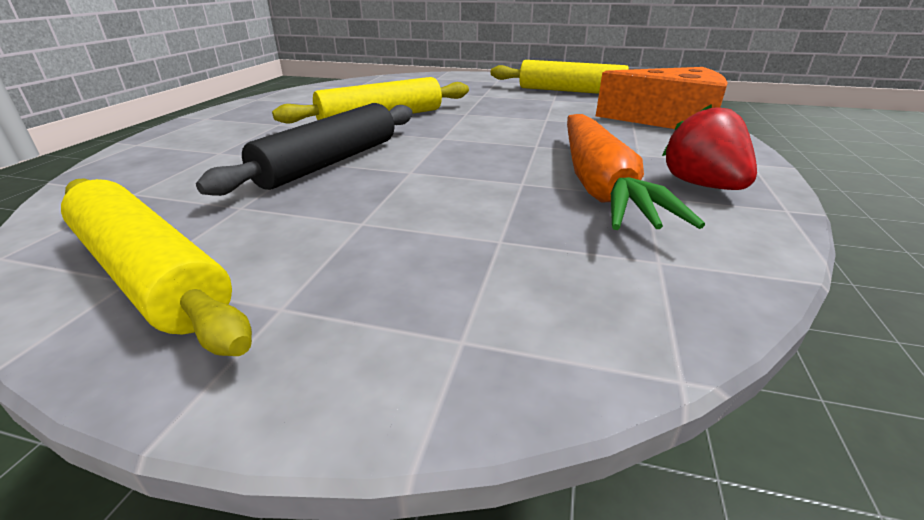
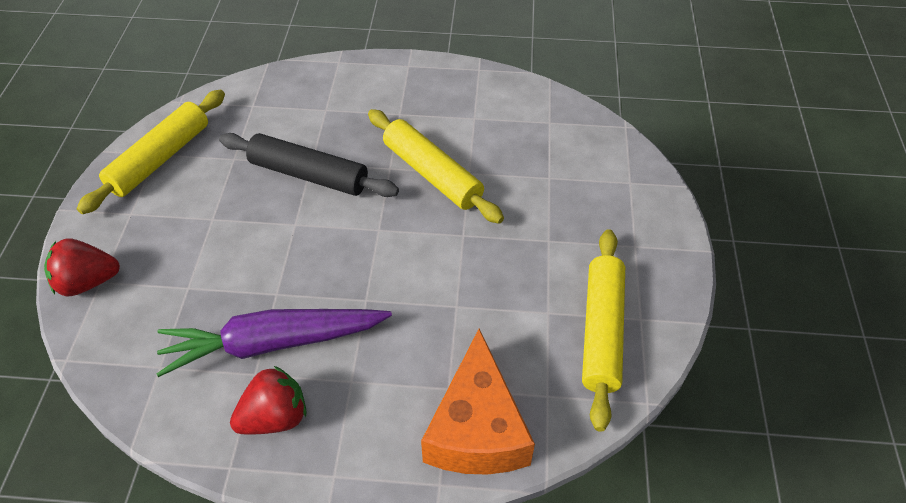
camera: 80 degrees right, 20 degrees up
orange carrot [567,114,705,230] -> purple carrot [156,309,392,377]
none -> red strawberry [44,238,120,296]

